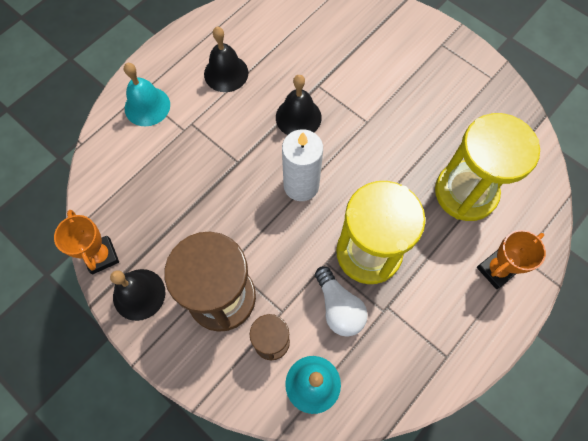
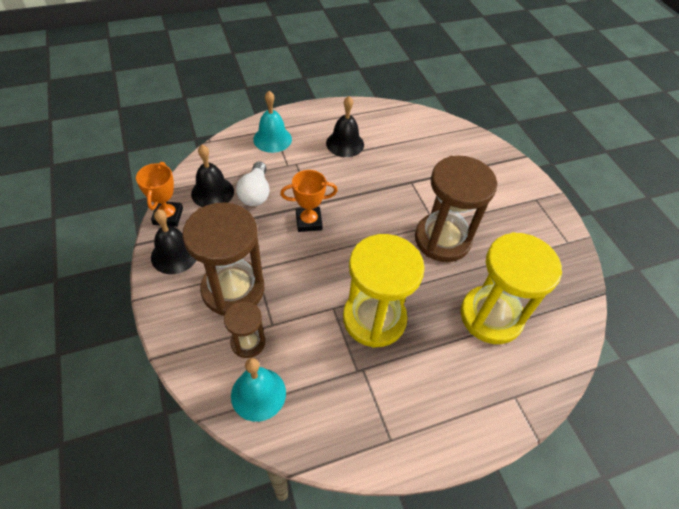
camera: 25 degrees right, 15 degrees down
black bell [276,75,322,135] -> black bell moved to [191,145,234,207]
white candle [282,129,323,201] -> none
white light bulb [315,266,368,337] -> white light bulb moved to [236,161,270,206]
orange trophy [477,230,546,289] -> orange trophy moved to [280,170,338,232]
none -> brown hourglass [415,156,497,262]

